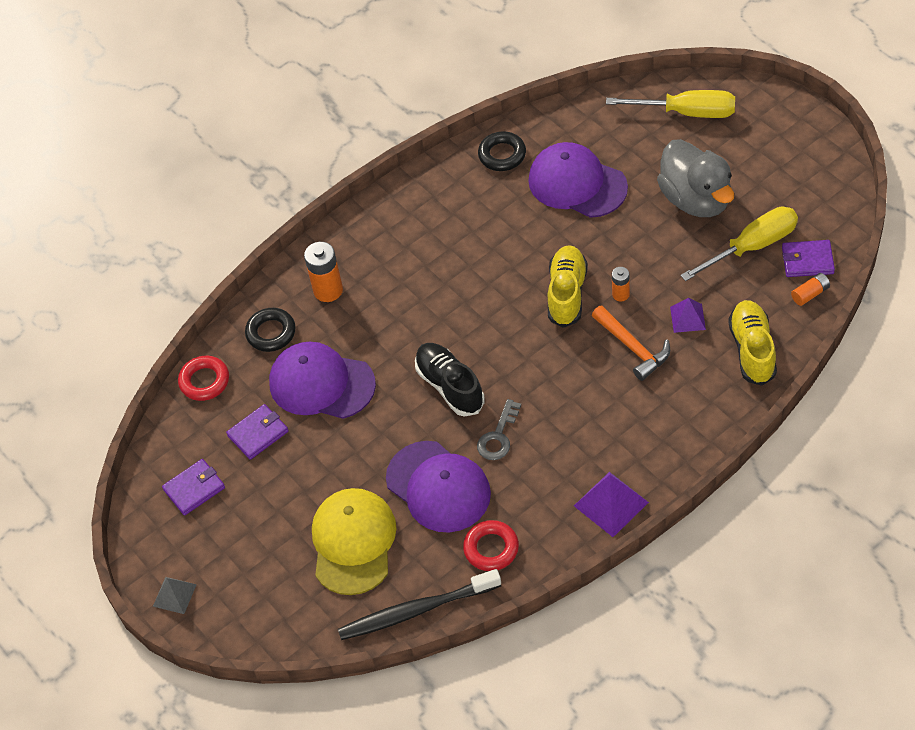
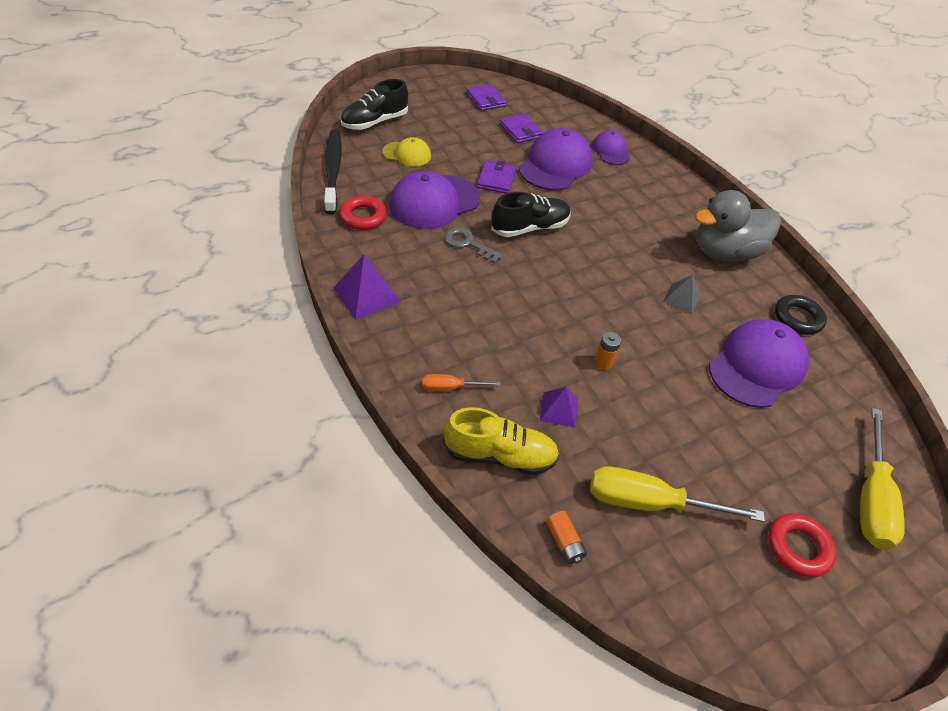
camera: 90 degrees right, 5 degrees down
grey pyramid [153,577,197,614] -> grey pyramid moved to [663,275,701,314]
red ring [178,356,229,401] -> red ring moved to [768,513,836,577]
black ring [245,308,296,352] -> purple cap [592,130,630,165]
orange battery [304,242,343,302] -> none
yellow cap [312,488,397,595] -> yellow cap [382,137,431,167], size x0.56
yellow shoe [548,245,588,328] -> none
orange hammer [592,306,670,381] -> none
grey duck [657,139,734,217] -> grey duck moved to [695,190,781,262]
yellow screwdriver [681,207,798,281] -> yellow screwdriver turned 120 degrees clockwise [590,466,765,522]
purple wallet [782,240,835,277] -> purple wallet moved to [477,160,516,194]
none -> black shoe [340,79,408,130]
none -> orange screwdriver [422,374,501,391]

